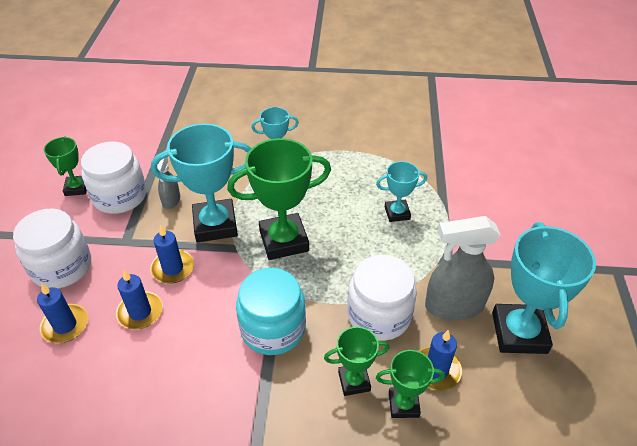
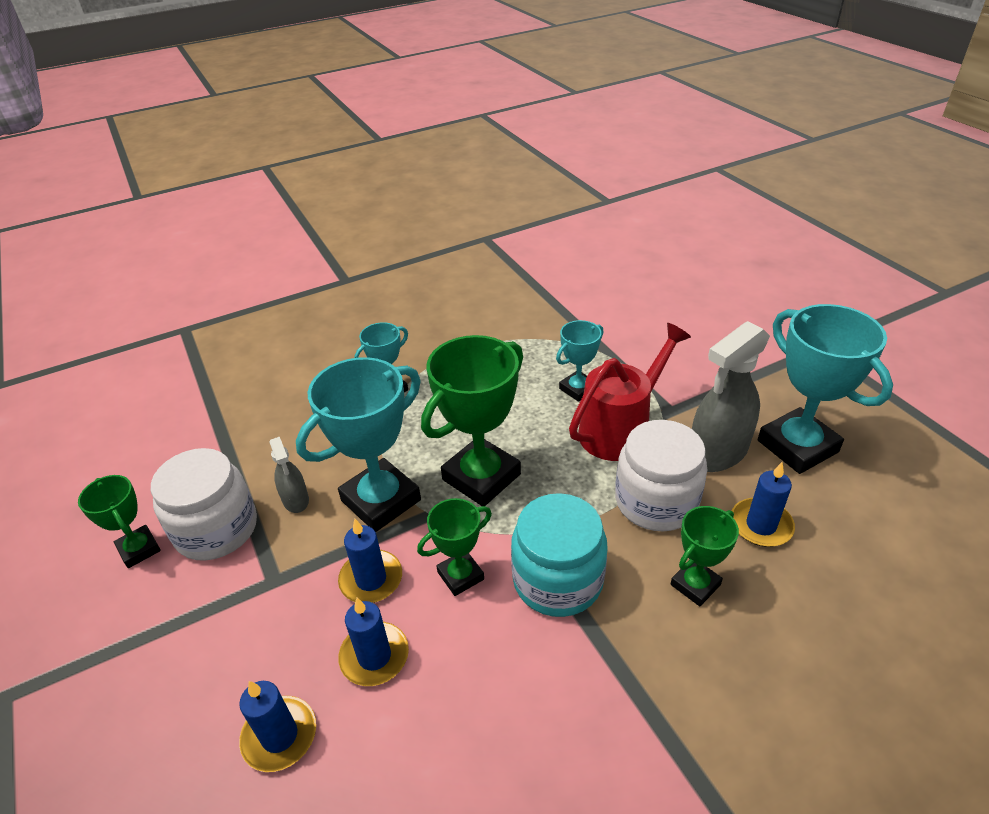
camera: 30 degrees left, 5 degrees down
white jar [13,209,91,289] -> none
green trophy [376,350,445,418] -> green trophy moved to [417,498,492,596]
none -> red watering can [569,323,691,461]

